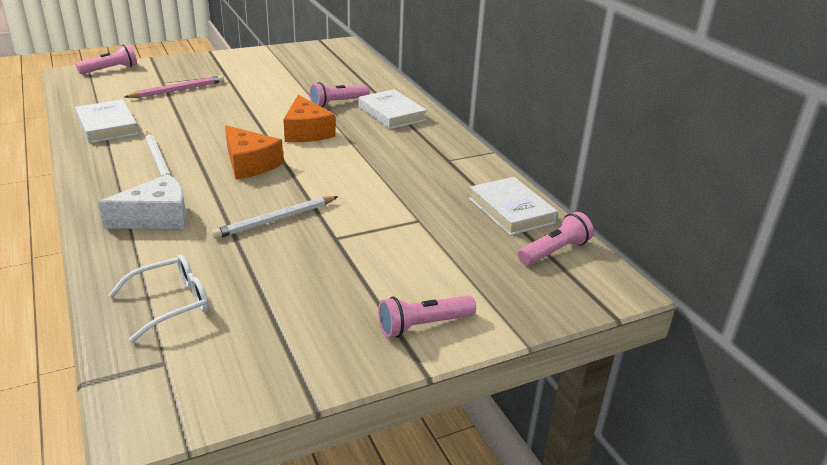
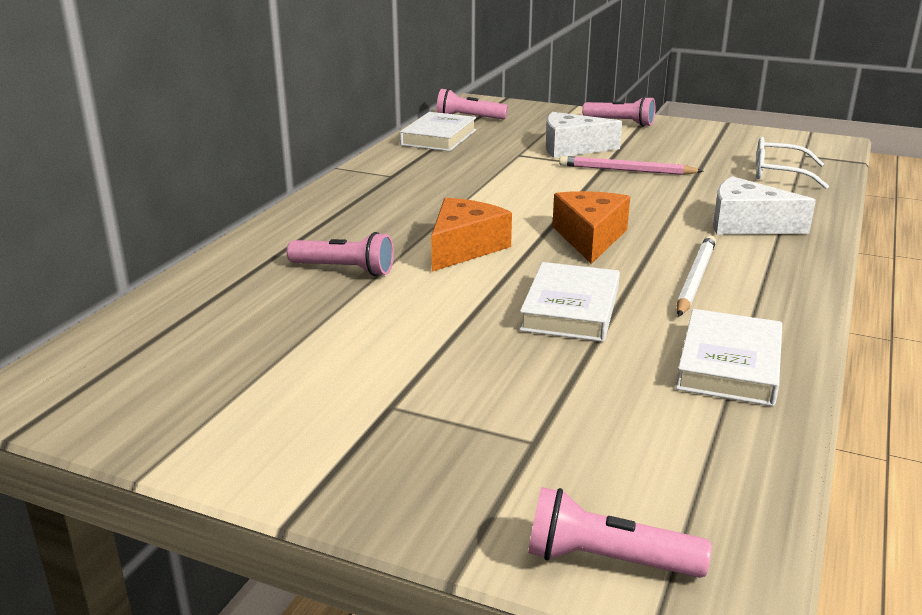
camera: 130 degrees left, 5 degrees down
pink pencil [124,75,224,98] -> pink pencil moved to [559,156,704,175]
white pencil [212,196,339,239] -> none
white book [358,89,427,129] -> white book moved to [519,262,620,342]
none -> white cheese [546,112,622,158]

